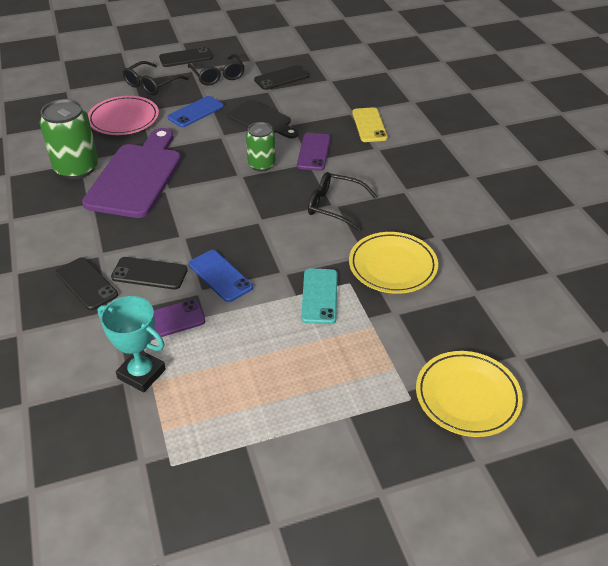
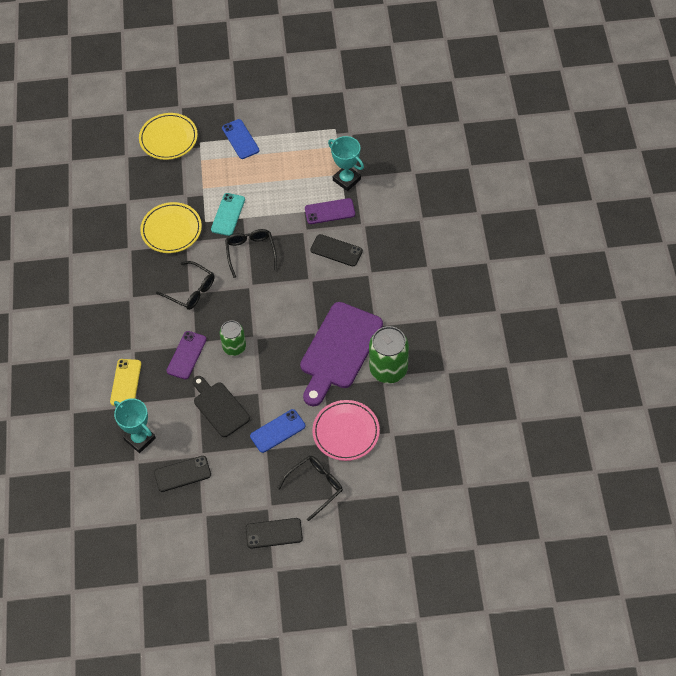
camera: 165 degrees left, 15 degrees up
black phone [56,257,118,310] -> none
black glasses [188,54,245,86] -> black glasses moved to [225,229,277,278]
blue phone [189,250,253,302] -> blue phone moved to [222,119,259,159]
none -> turquoise trophy [114,398,156,453]

